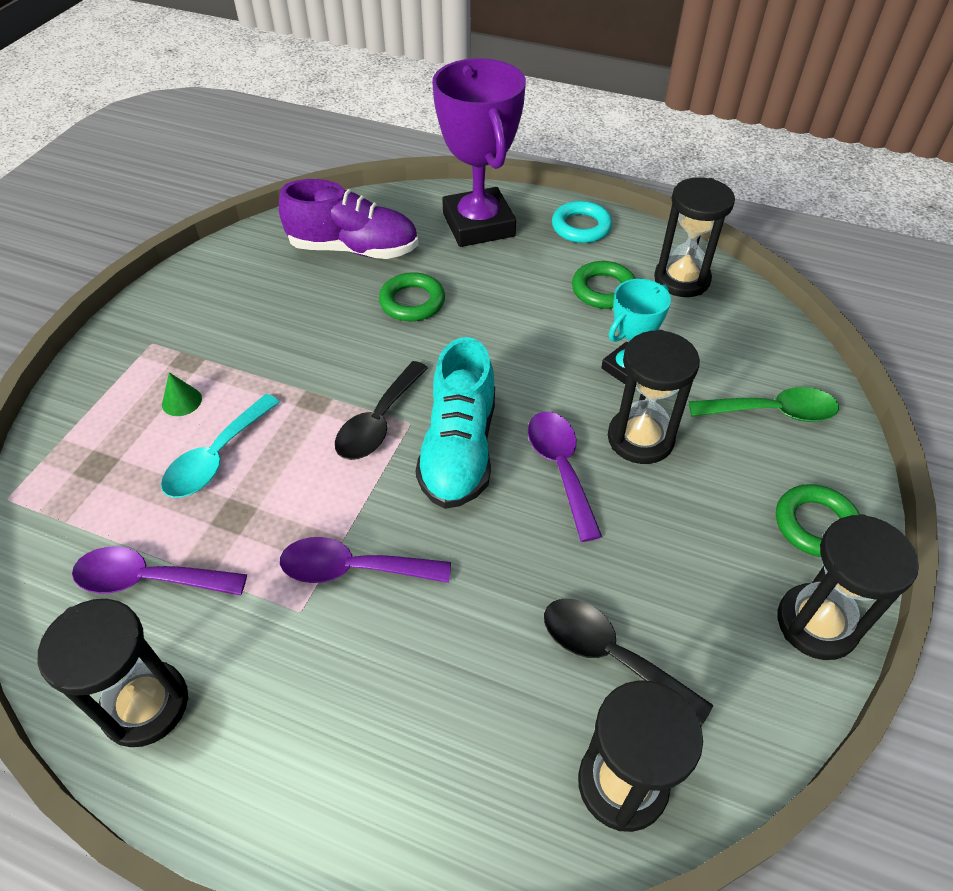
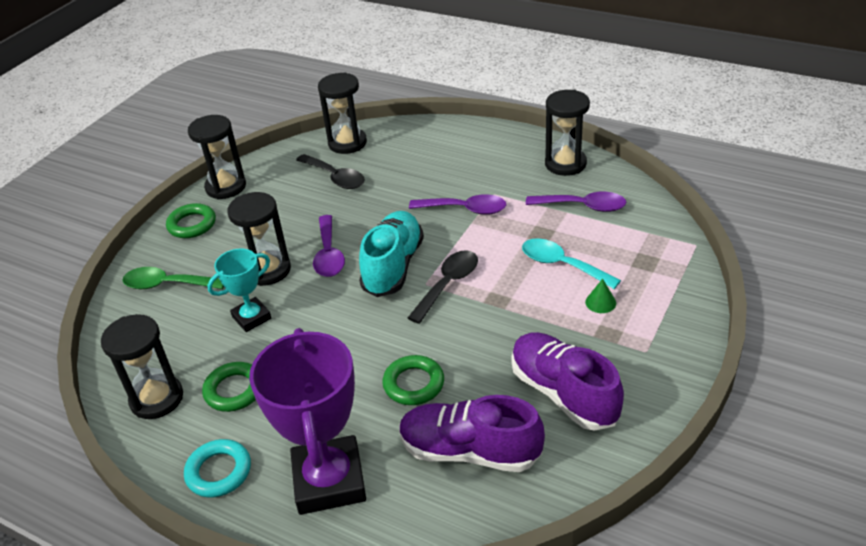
camera: 170 degrees left, 10 degrees down
turquoise spoon [161,394,280,498] -> turquoise spoon turned 90 degrees counterclockwise [522,238,621,289]
none -> purple shoe [511,332,624,431]

